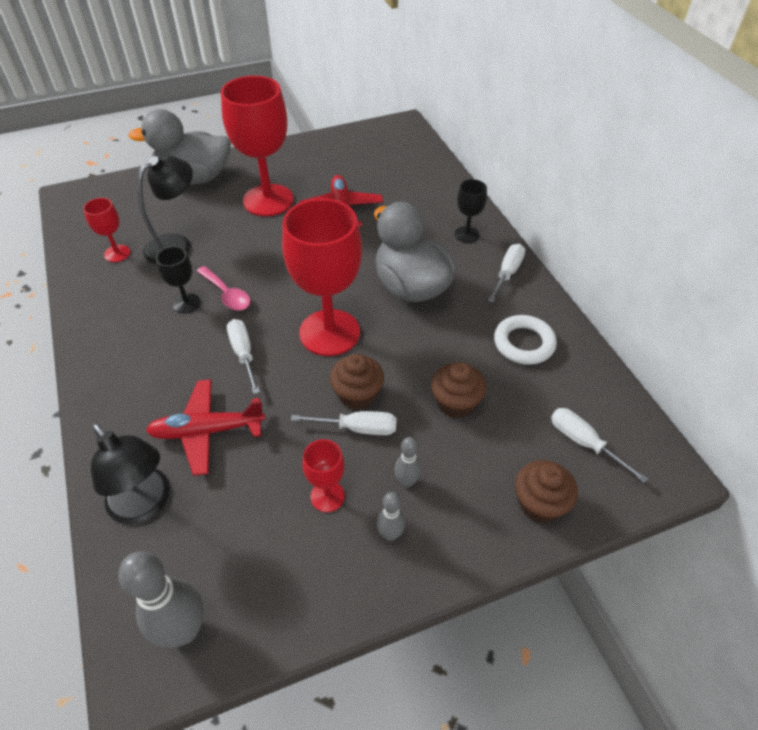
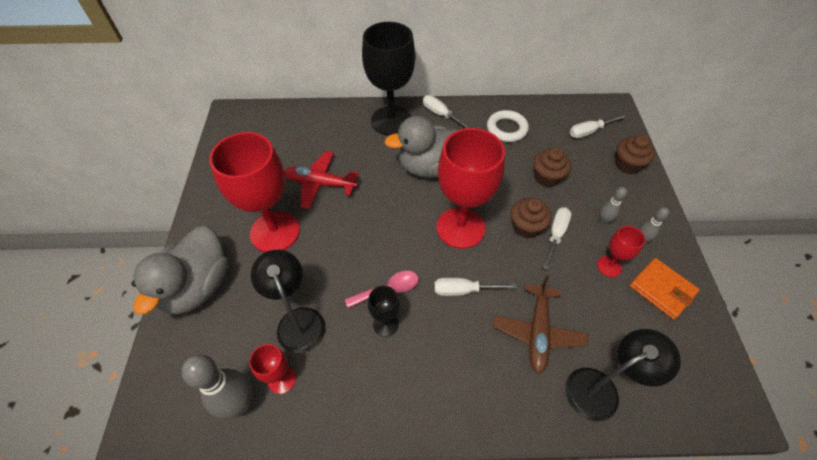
camera: 70 degrees left, 5 degrees up
grey bowling pin [118,551,204,648] -> grey bowling pin moved to [181,355,253,419]
red plane [146,379,266,476] -> brown plane [493,275,588,374]
black goblet [455,179,487,243] -> black goblet [362,22,415,136], size x2.15
none -> orange wallet [629,258,700,319]

